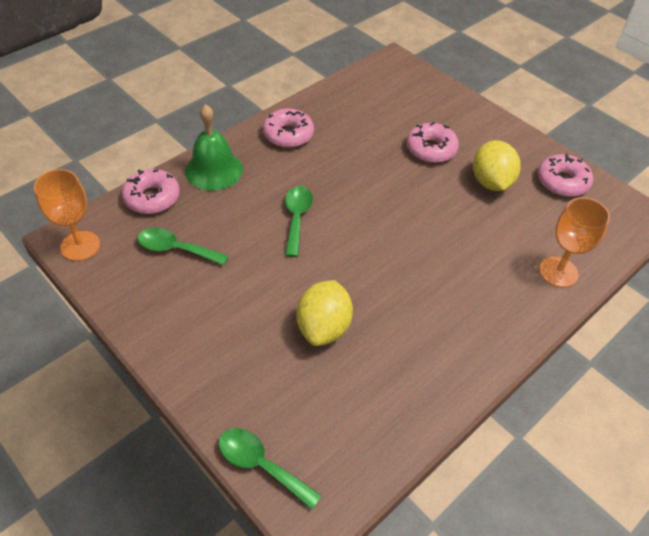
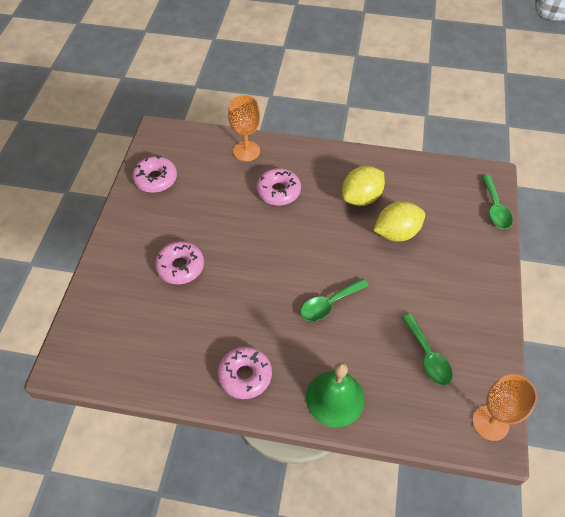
camera: 125 degrees left, 5 degrees up
pink donut [122,169,180,214] -> pink donut moved to [257,168,301,205]
yellow lemon [473,140,521,191] -> yellow lemon moved to [342,166,385,206]

